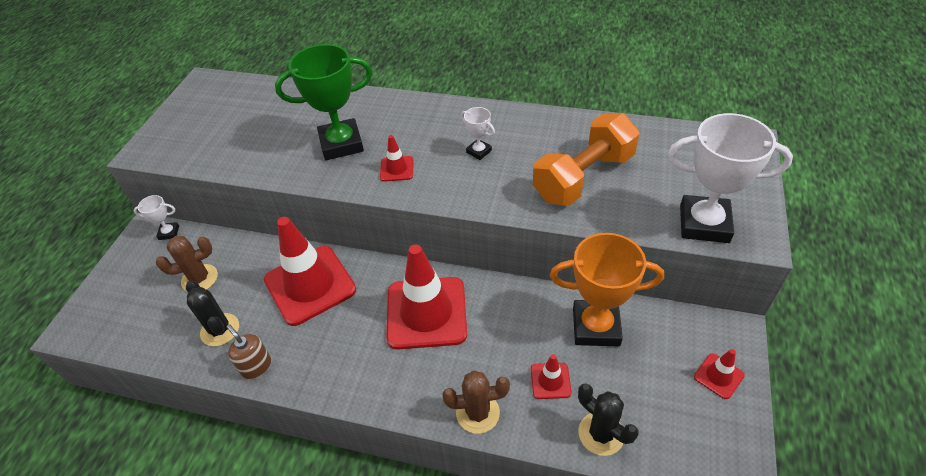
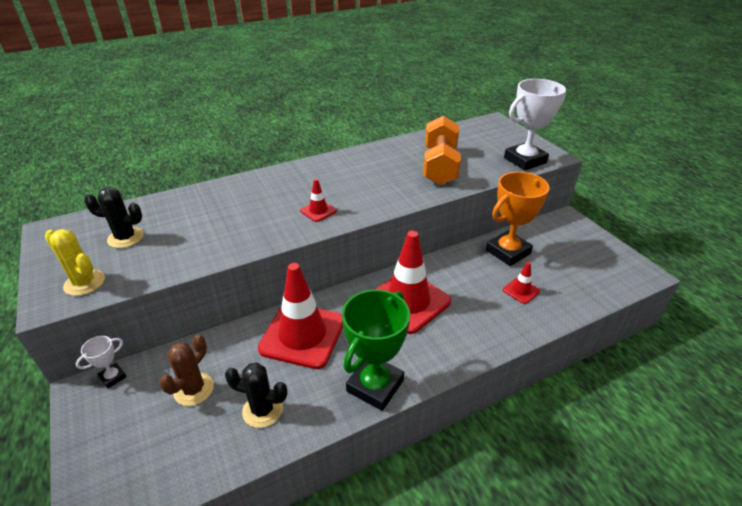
camera: 45 degrees left, 10 degrees down
brown soap dispenser [227,324,271,379] -> none
green trophy [275,44,372,160] -> green trophy moved to [342,290,410,411]
brown cactus [442,371,510,434] -> none
white trophy [461,107,495,160] -> none
black cactus [578,383,639,456] -> black cactus moved to [84,187,144,248]
red traffic cone [694,349,745,399] -> none
none -> yellow cactus [45,229,105,296]

